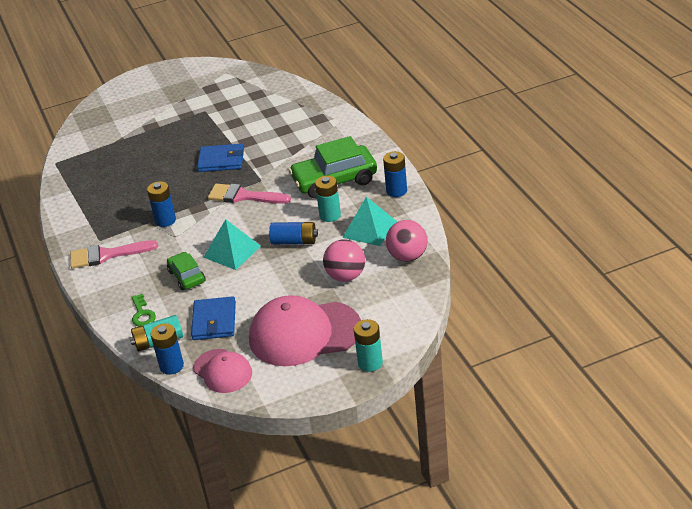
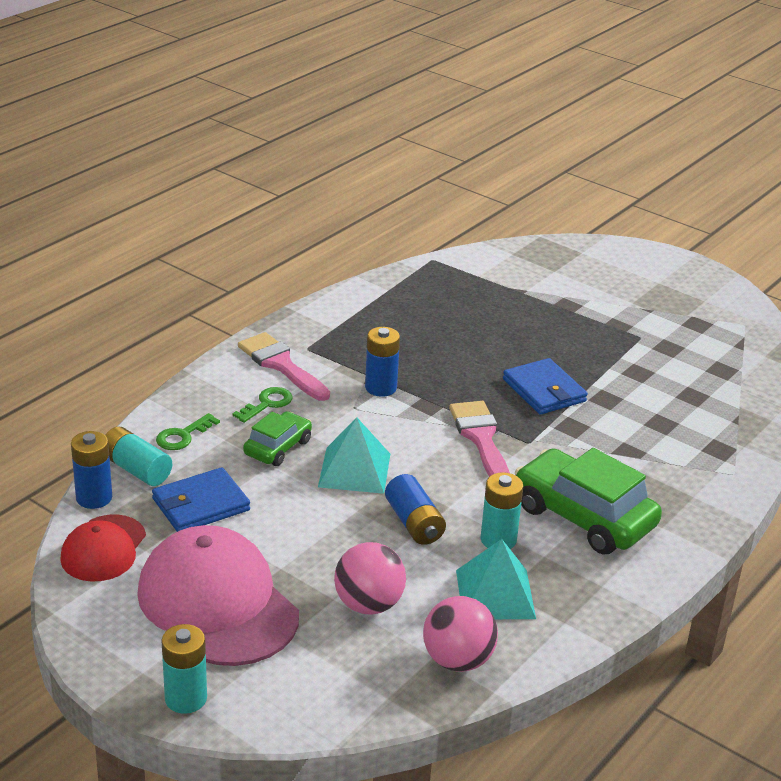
camera: 55 degrees right, 5 degrees down
pink cap [193,349,252,393] -> red cap [60,514,146,581]
blue battery [383,151,407,197] -> none
none -> green key [232,387,292,423]

